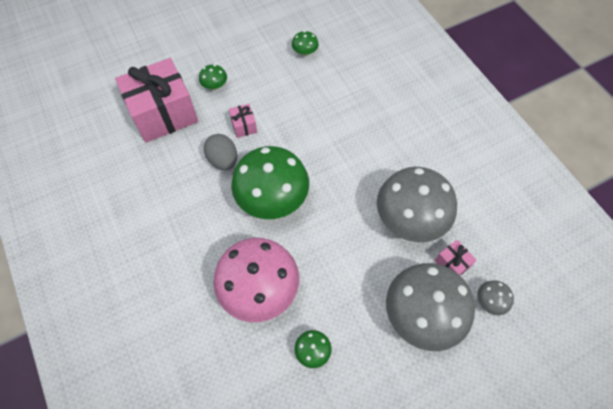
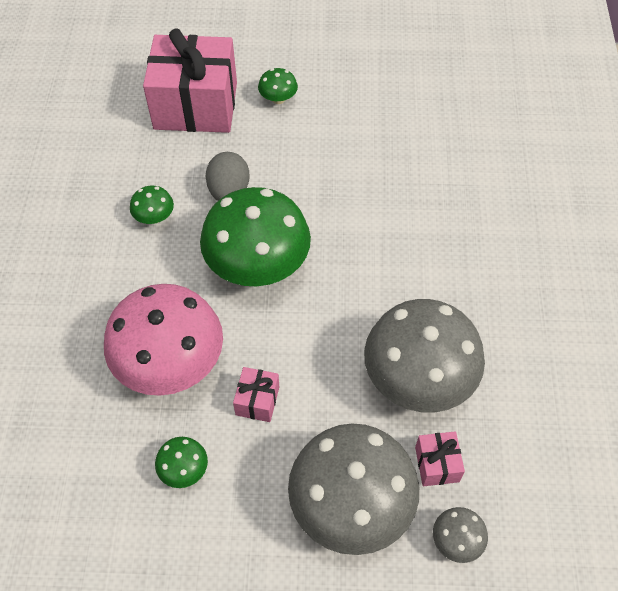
camera: 30 degrees right, 5 degrees down
pink gift [229,104,257,138] -> pink gift moved to [233,367,279,422]
green mushroom [292,31,319,56] -> green mushroom moved to [130,186,174,224]

